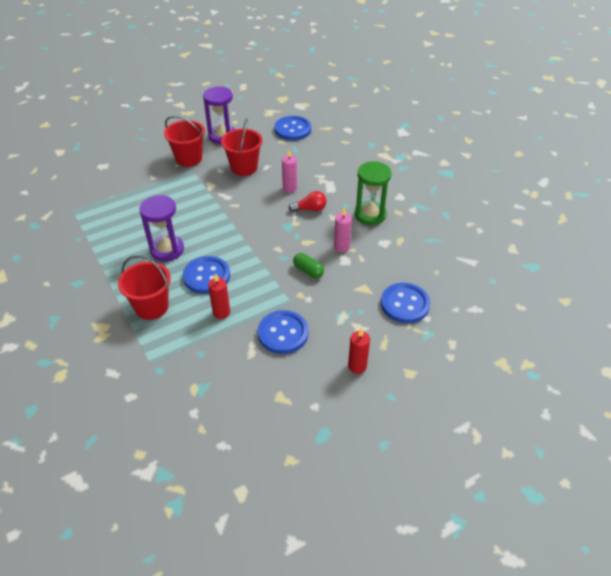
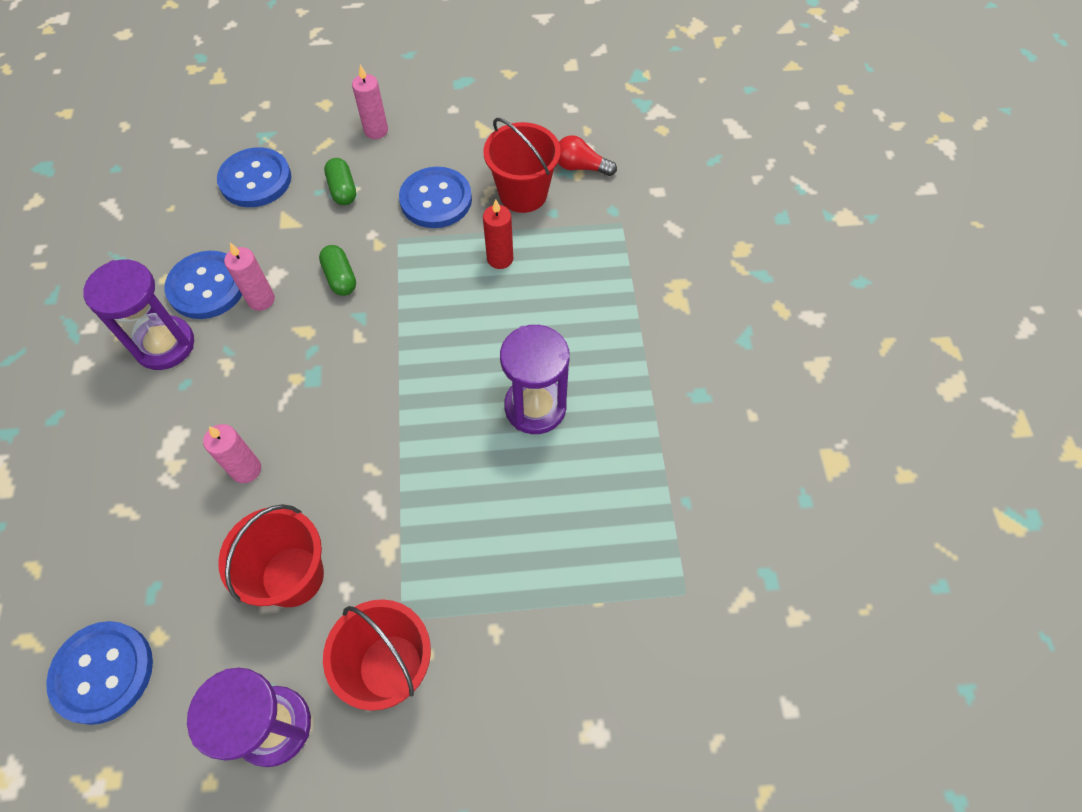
camera: 155 degrees left, 15 degrees up
red bucket [118,255,171,320] -> red bucket moved to [483,118,561,213]
blue button [183,256,230,294] -> blue button moved to [164,251,242,319]
red light bulb [288,191,327,212] -> red light bulb moved to [558,135,617,176]
red candle [348,328,370,374] -> pink candle [352,65,388,139]
green hourglass [355,161,392,225] -> purple hourglass [83,259,194,370]
none -> green capsule [324,158,356,205]

